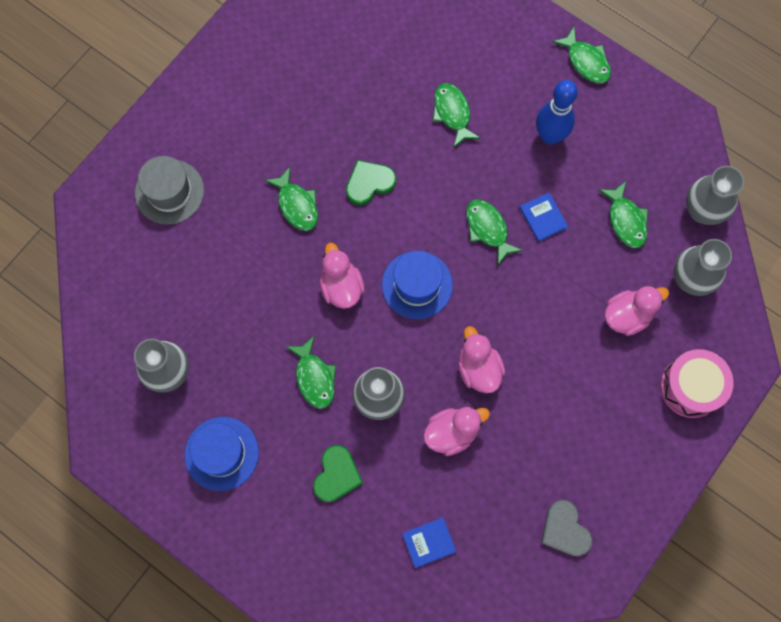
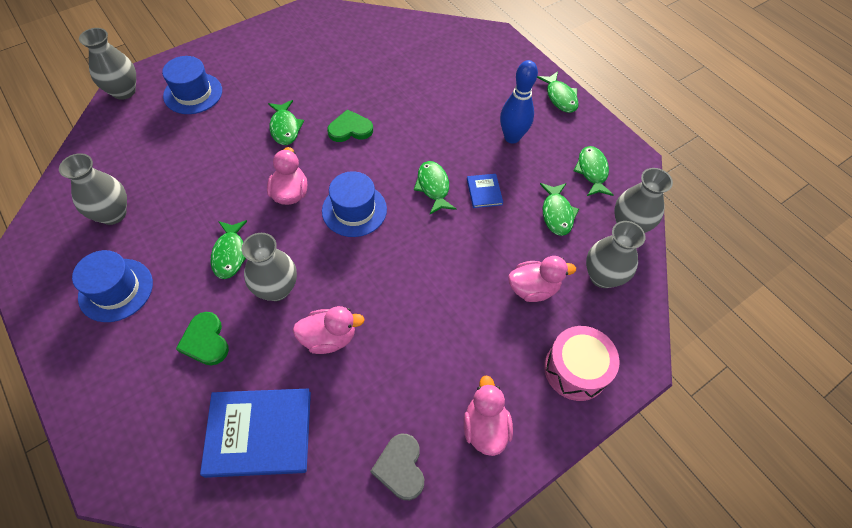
camera: 15 degrees right, 15 degrees down
grey hat [135,156,204,225] -> blue hat [162,56,222,114]
green heart [313,445,363,502] -> green heart turned 120 degrees clockwise [176,312,229,365]
blue book [402,517,456,568] -> blue book [200,389,311,478], size x2.09
green fish [433,83,481,148] -> green fish moved to [574,146,614,196]
pink duck [458,326,505,393] -> pink duck moved to [464,375,513,456]
none -> grey vase [79,28,136,100]

